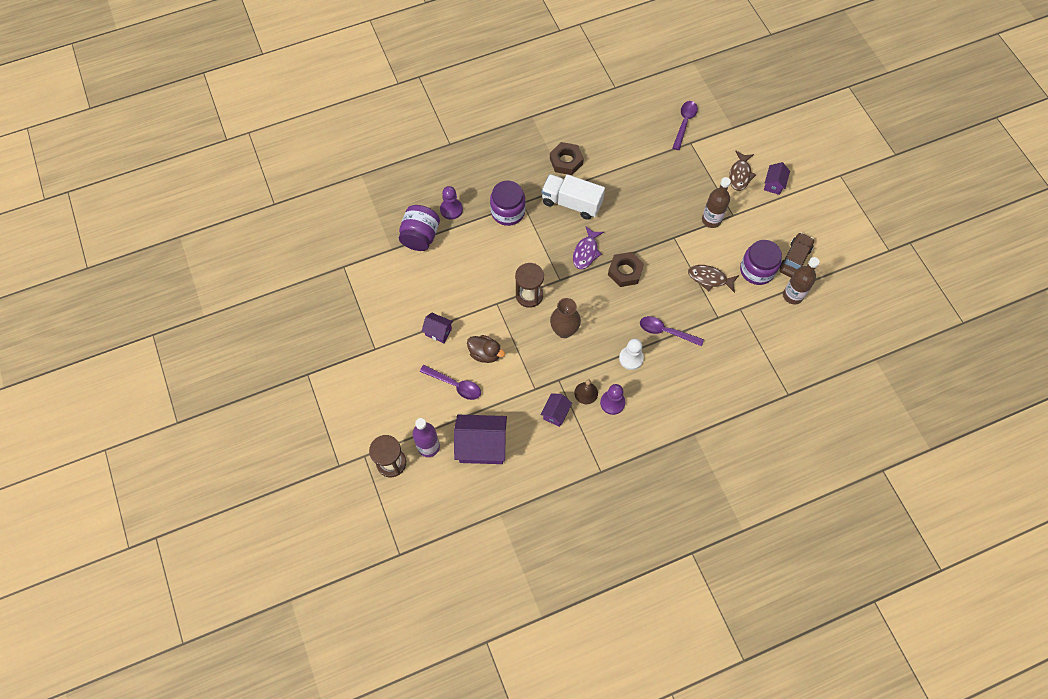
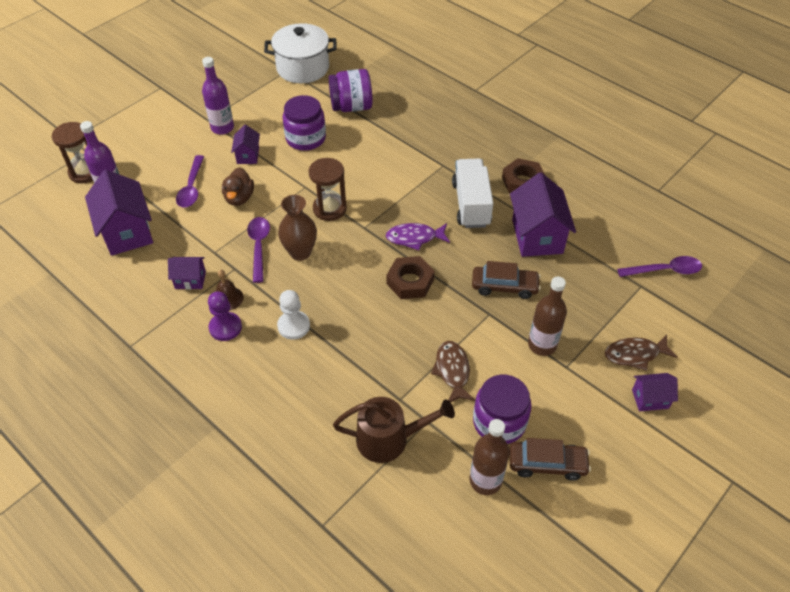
camera: 65 degrees right, 15 degrees down
purple pawn [440,186,463,220] -> none
purple jar [490,181,526,226] -> purple jar moved to [282,95,326,151]
purple spoon [640,316,704,346] -> purple spoon moved to [247,217,270,283]
none -> purple bottle [202,57,234,135]
none -> white pot [264,23,337,83]
none -> brown watering can [333,397,455,463]
none -> brown car [472,261,541,299]
none -> purple house [510,172,576,257]

